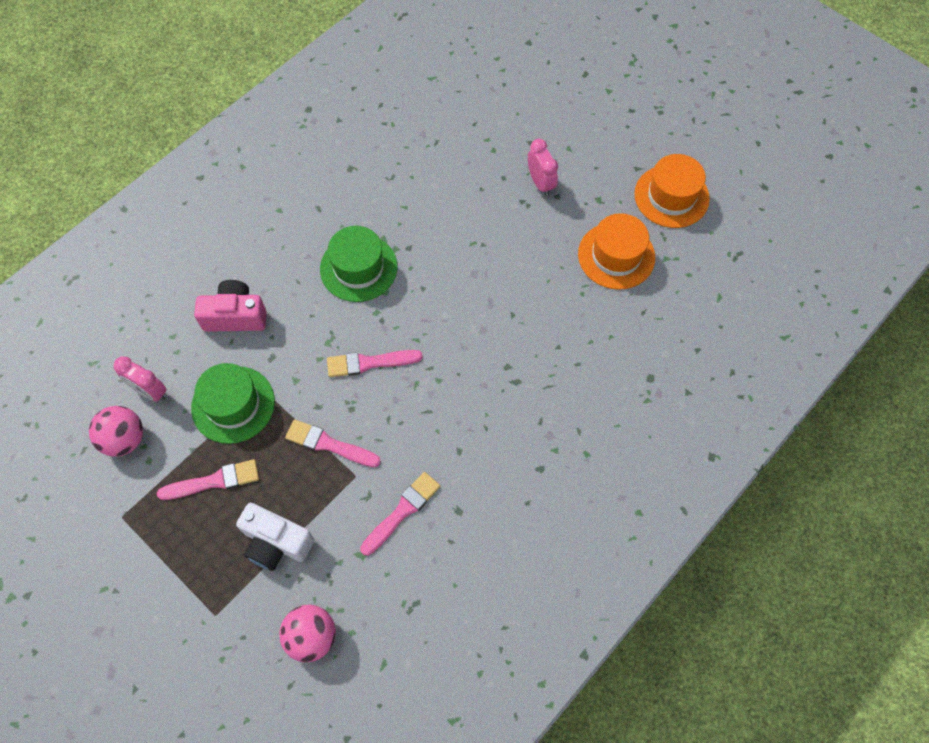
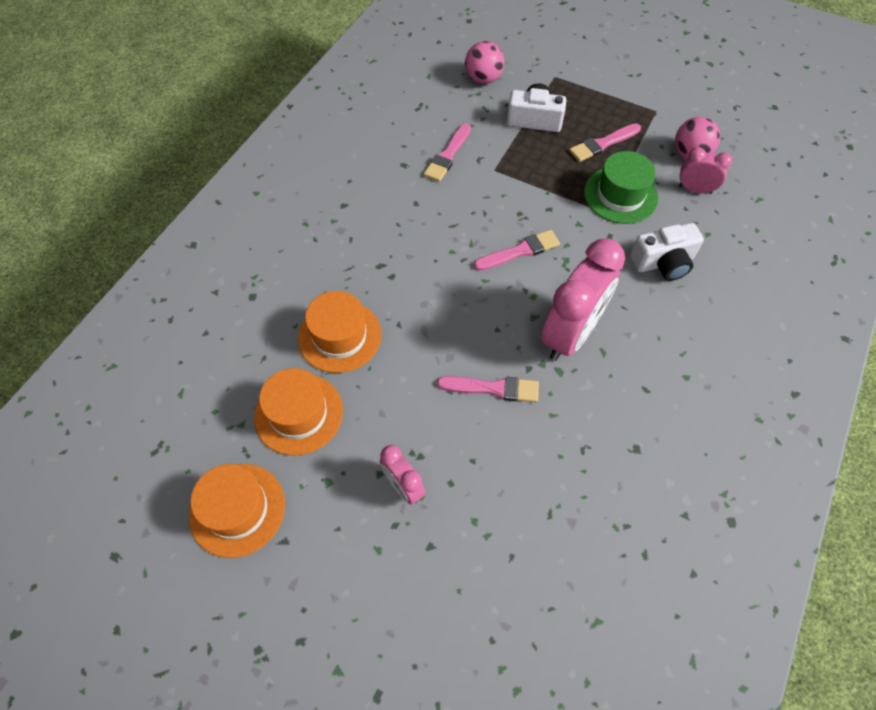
camera: 165 degrees right, 5 degrees down
pink camera [194,280,267,332] -> white camera [630,223,704,281]
pink brush [285,419,381,467] -> pink brush moved to [437,376,539,402]
green hat [320,226,398,302] -> pink clock [541,238,625,361]
none -> orange hat [298,291,381,373]

